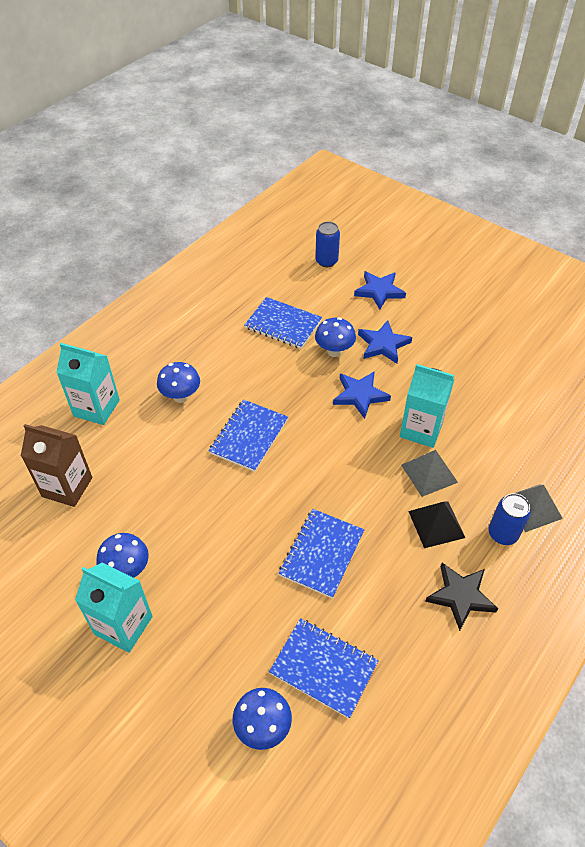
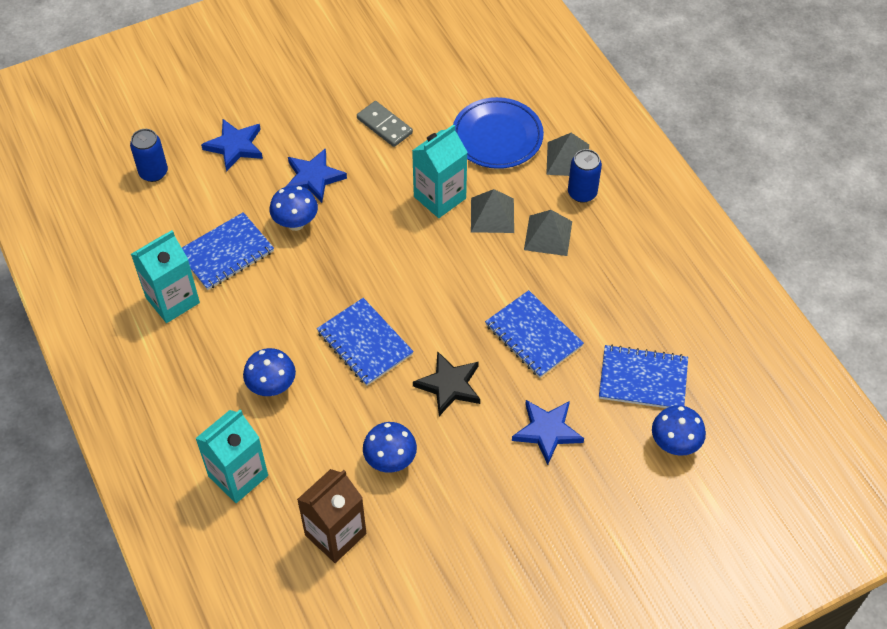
camera: 65 degrees left, 5 degrees up
turquoise carton [75,563,153,653] -> turquoise carton moved to [131,230,200,323]
blue mushroom [96,533,149,578] -> blue mushroom moved to [363,422,417,473]
blue notebook [269,618,379,718] -> blue notebook turned 45 degrees clockwise [599,345,688,408]
blue star [333,371,391,419] -> blue star moved to [512,400,584,465]
black pyramid [408,502,465,548] -> grey pyramid [524,210,572,256]
black star [425,563,498,631] -> black star moved to [413,351,480,416]
none -> grey domino [357,101,413,147]
none -> blue plate [453,97,544,169]

